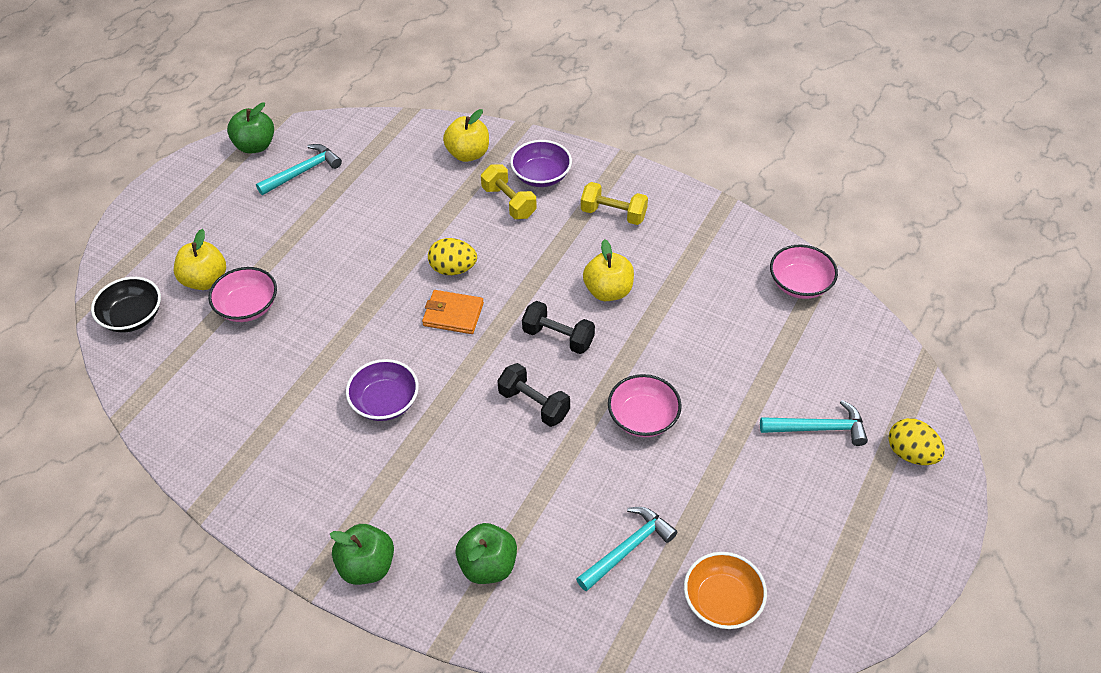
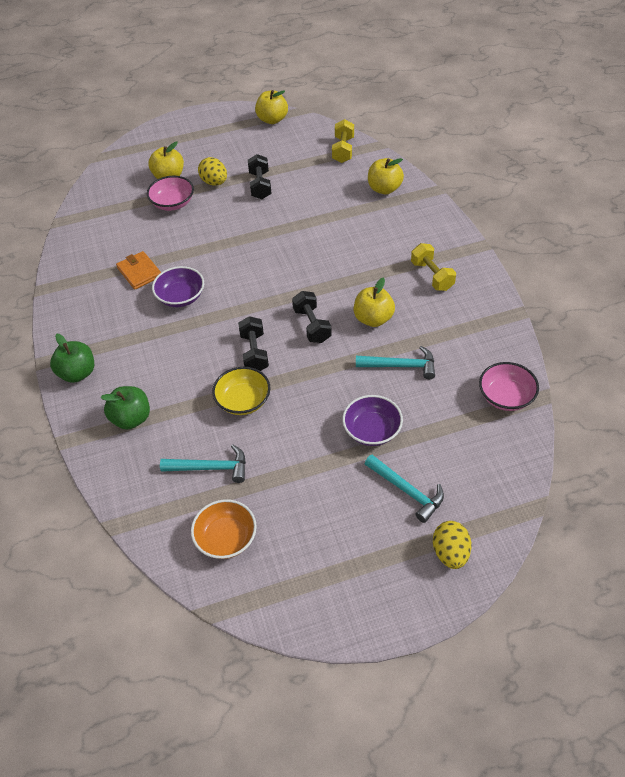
camera: 45 degrees right, 0 degrees up
black bowl [91,277,161,332] -> none
green apple [227,102,274,154] -> yellow apple [255,90,288,124]
turquoise hammer [256,144,342,195] -> turquoise hammer moved to [356,346,435,379]
orange wallet [422,290,484,334] -> orange wallet moved to [116,251,161,290]
yellow egg [428,238,477,275] -> yellow egg moved to [198,157,227,186]
yellow dumbbell [481,164,537,219] -> yellow dumbbell moved to [332,119,354,163]
purple bowl [510,140,572,187] -> purple bowl moved to [342,395,403,446]
pink bowl [608,374,682,437] -> none
none -> yellow bowl [212,367,271,415]
none -> black dumbbell [248,154,272,199]

